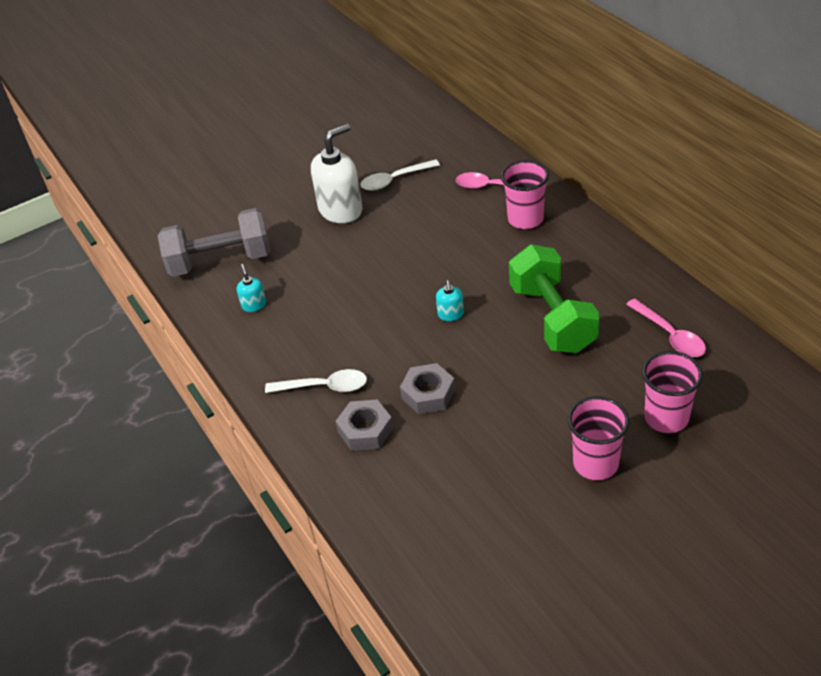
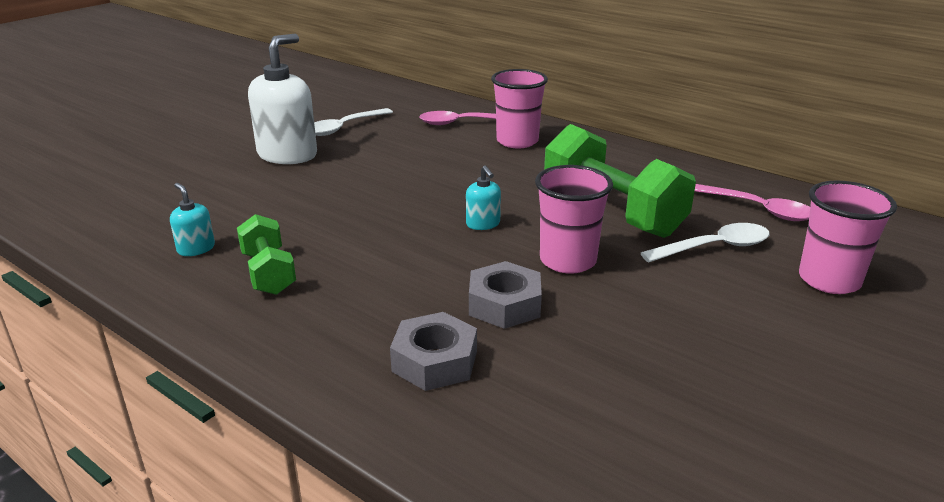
camera: 25 degrees left, 15 degrees down
grey dumbbell [158,208,271,277] -> none
white spoon [265,369,367,393] -> white spoon moved to [641,223,770,263]
pink cup [568,396,629,480] -> pink cup moved to [535,165,613,274]
none -> green dumbbell [237,214,296,295]

